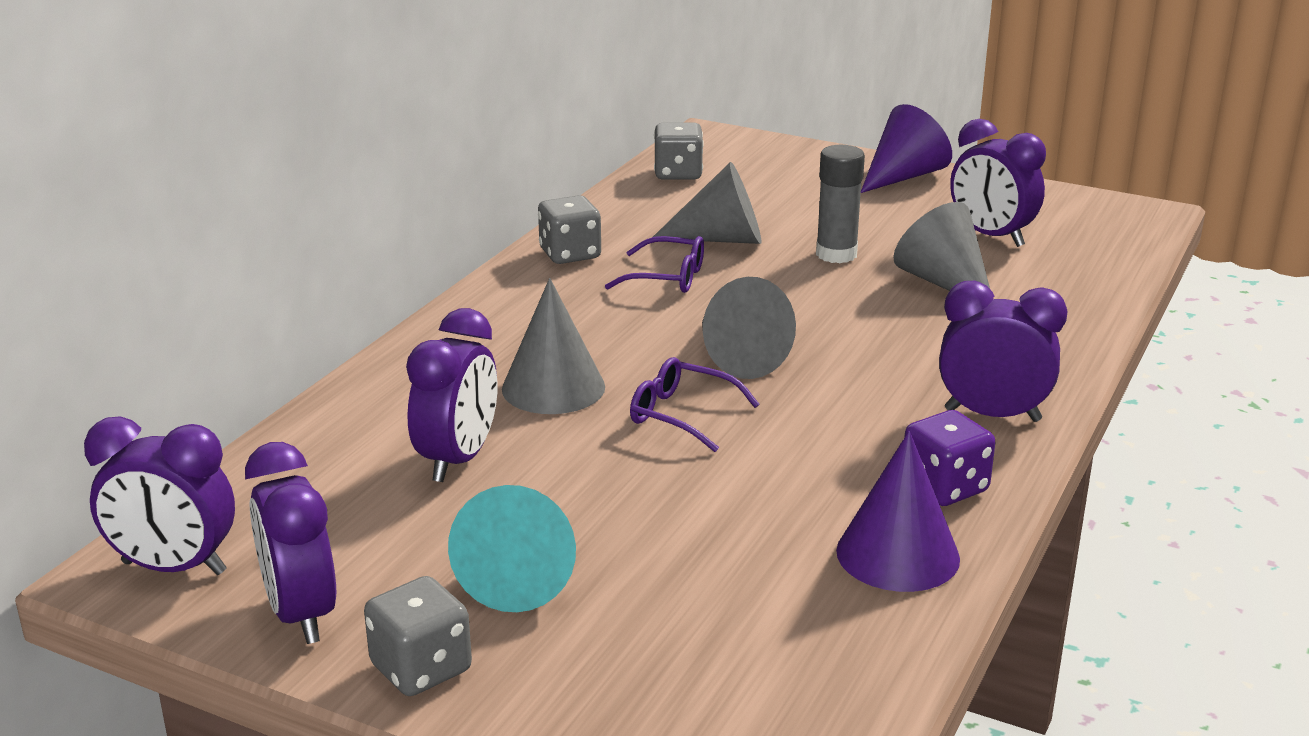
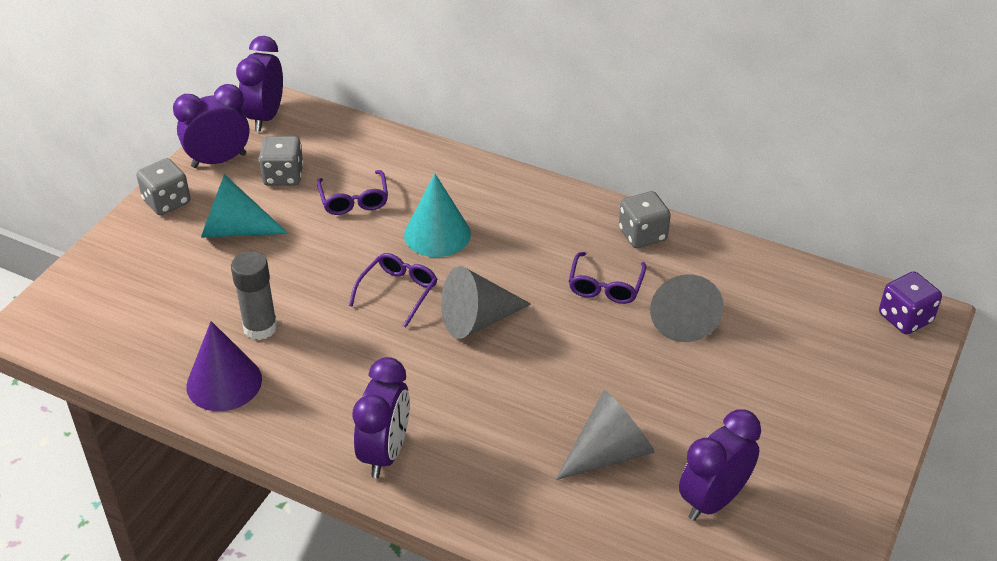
camera: 90 degrees right, 15 degrees up
purple clock [406,308,498,482] -> purple glasses [317,170,388,215]
grey cone [502,278,605,414] -> turquoise cone [404,173,471,257]
grey dice [654,123,704,180] -> grey dice moved to [259,136,303,186]
grey glue stick [816,145,865,263] -> grey glue stick moved to [231,251,277,340]
purple cone [861,104,952,193] -> none
purple dice [904,410,995,506] -> purple dice moved to [879,271,942,335]

